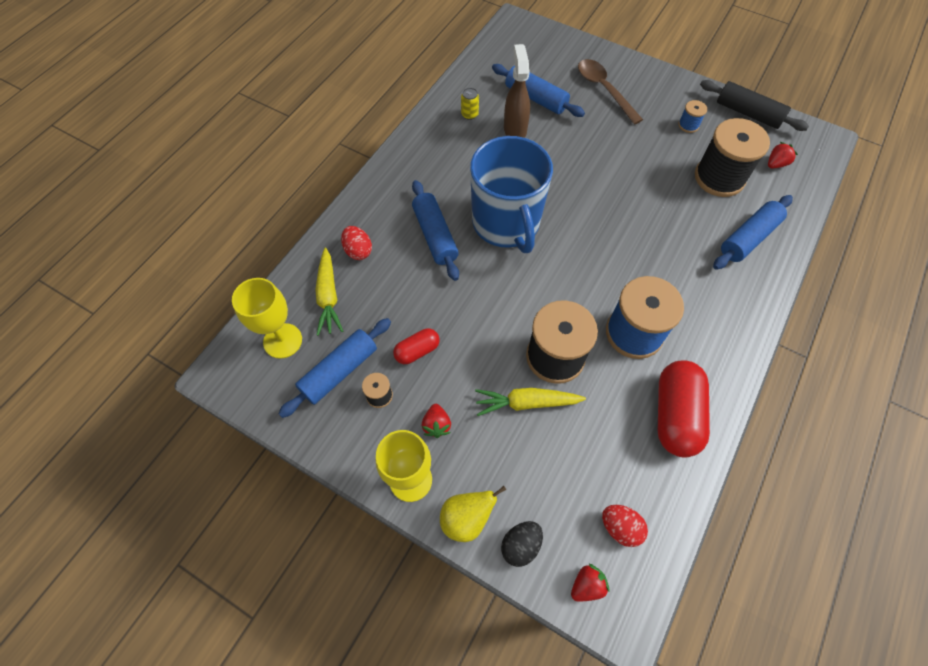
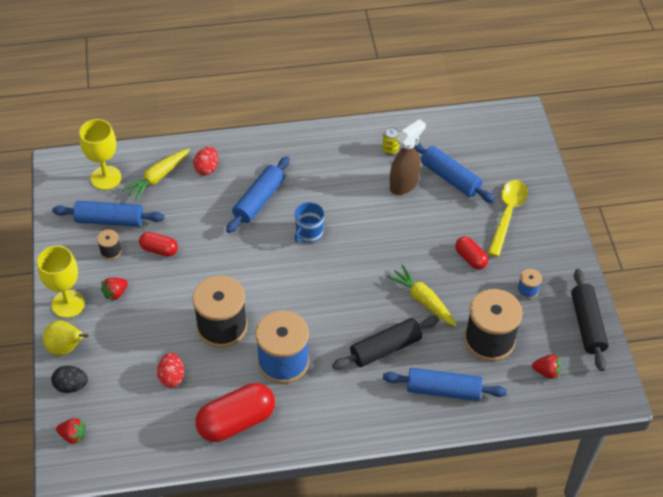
camera: 50 degrees right, 10 degrees down
blue mug [470,136,553,253] -> blue mug [294,202,324,243], size x0.43
yellow carrot [475,388,586,416] -> yellow carrot moved to [387,264,457,327]
blue rolling pin [492,64,585,117] -> blue rolling pin turned 45 degrees counterclockwise [414,142,495,203]
brown spoon [578,59,643,125] -> yellow spoon [488,180,528,257]
red egg [602,505,648,547] -> red egg moved to [157,353,184,388]
none -> black rolling pin [332,316,439,370]
none -> red capsule [455,236,488,269]

